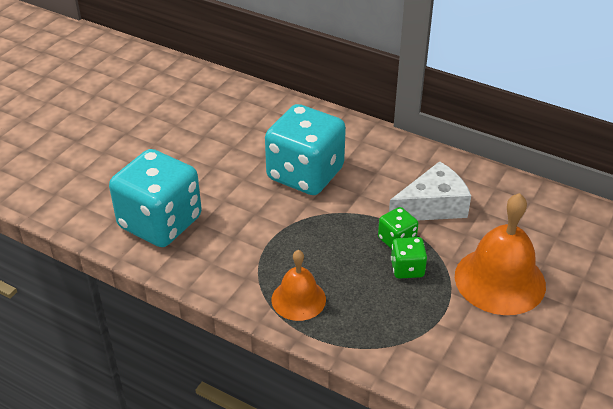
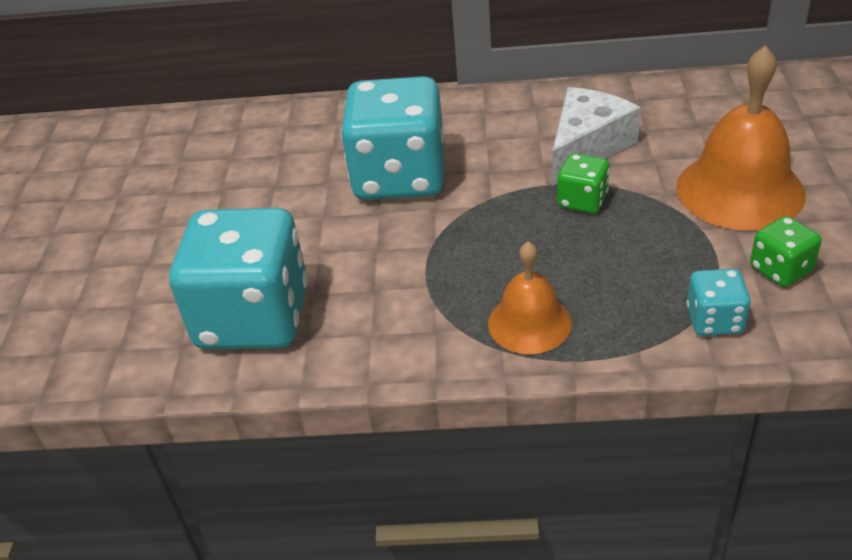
camera: 25 degrees left, 0 degrees up
green dice [391,237,427,279] -> green dice moved to [750,216,822,287]
none -> turquoise dice [687,269,751,336]

